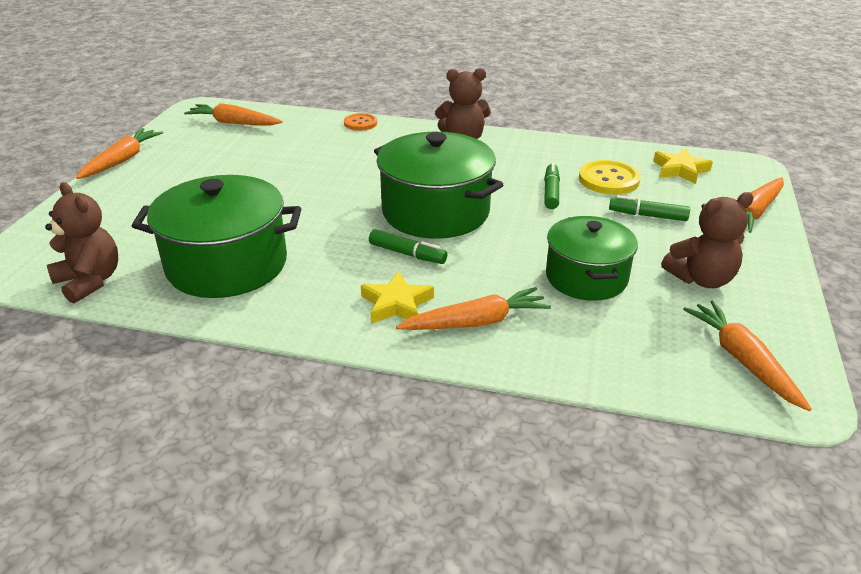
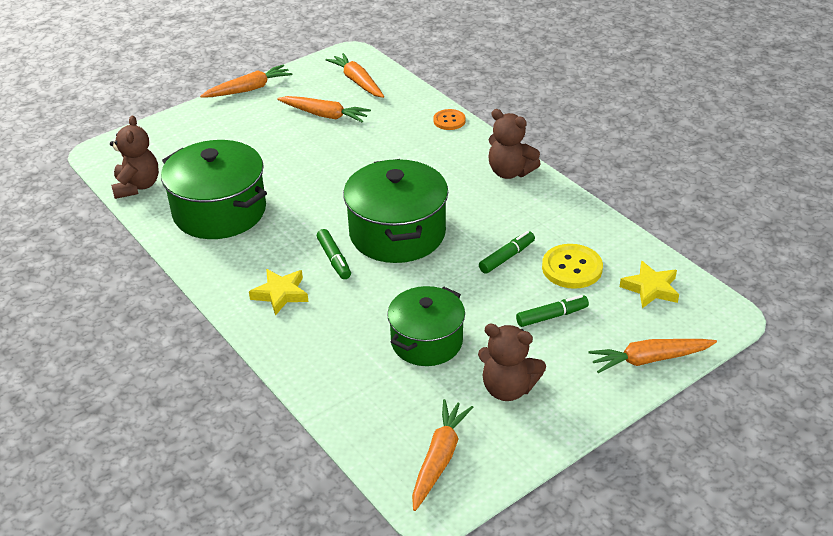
camera: 40 degrees right, 5 degrees up
orange carrot [396,287,551,330] -> orange carrot moved to [277,96,371,123]
green marker [609,195,690,221] -> green marker turned 105 degrees clockwise [516,295,589,327]

